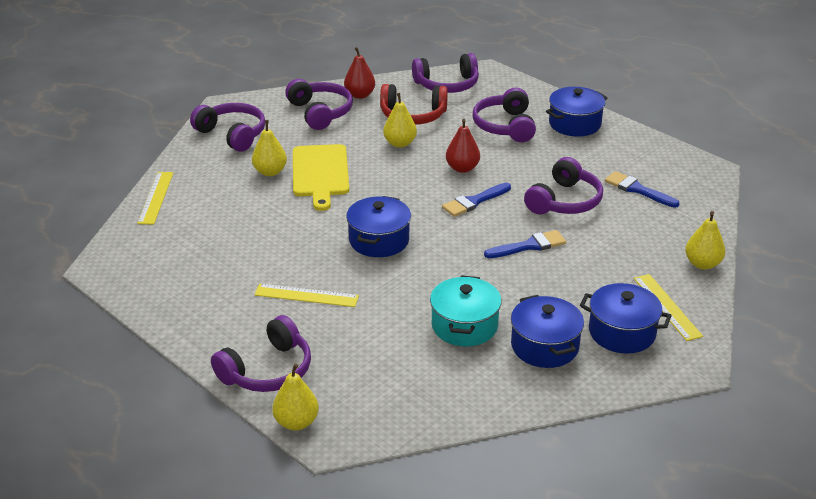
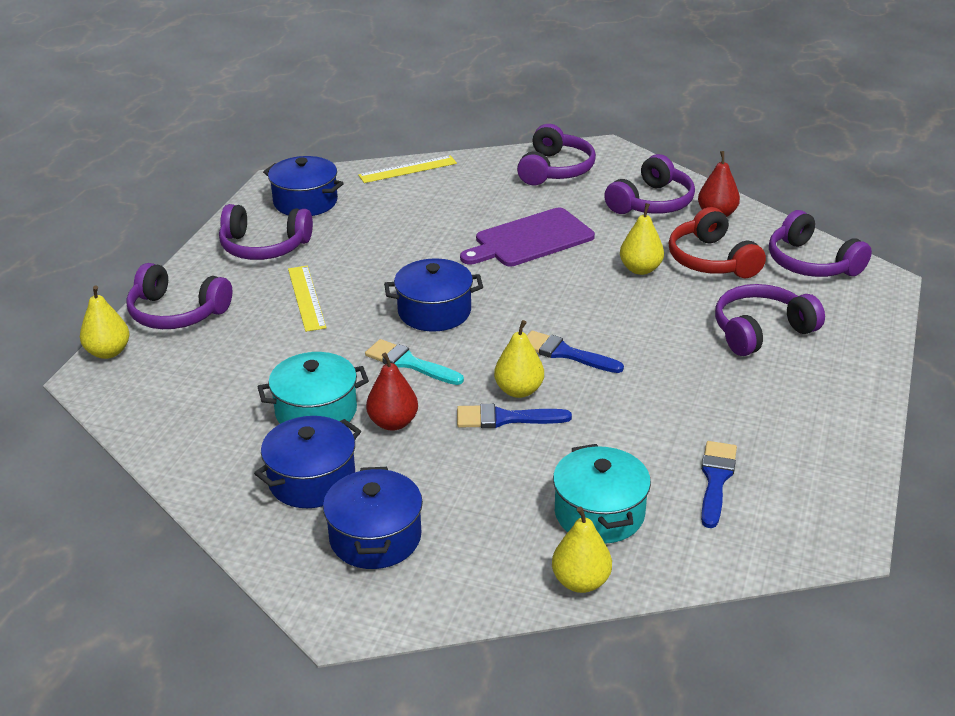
camera: 65 degrees right, 0 degrees up
yellow pear [252,120,287,176] -> yellow pear moved to [494,320,544,398]
yellow cutting board [293,144,349,211] -> purple cutting board [460,208,595,266]
red pear [446,119,480,173] -> red pear moved to [366,353,418,431]
blue brush [484,230,566,258] -> blue brush turned 135 degrees clockwise [457,404,572,428]
purple headphones [524,157,603,214] -> purple headphones moved to [219,204,313,260]
blue pot [546,87,607,137] -> blue pot moved to [263,156,344,216]
yellow ruler [634,274,703,341] -> none
none -> turquoise brush [365,339,464,385]
none -> turquoise pot [553,444,651,544]

